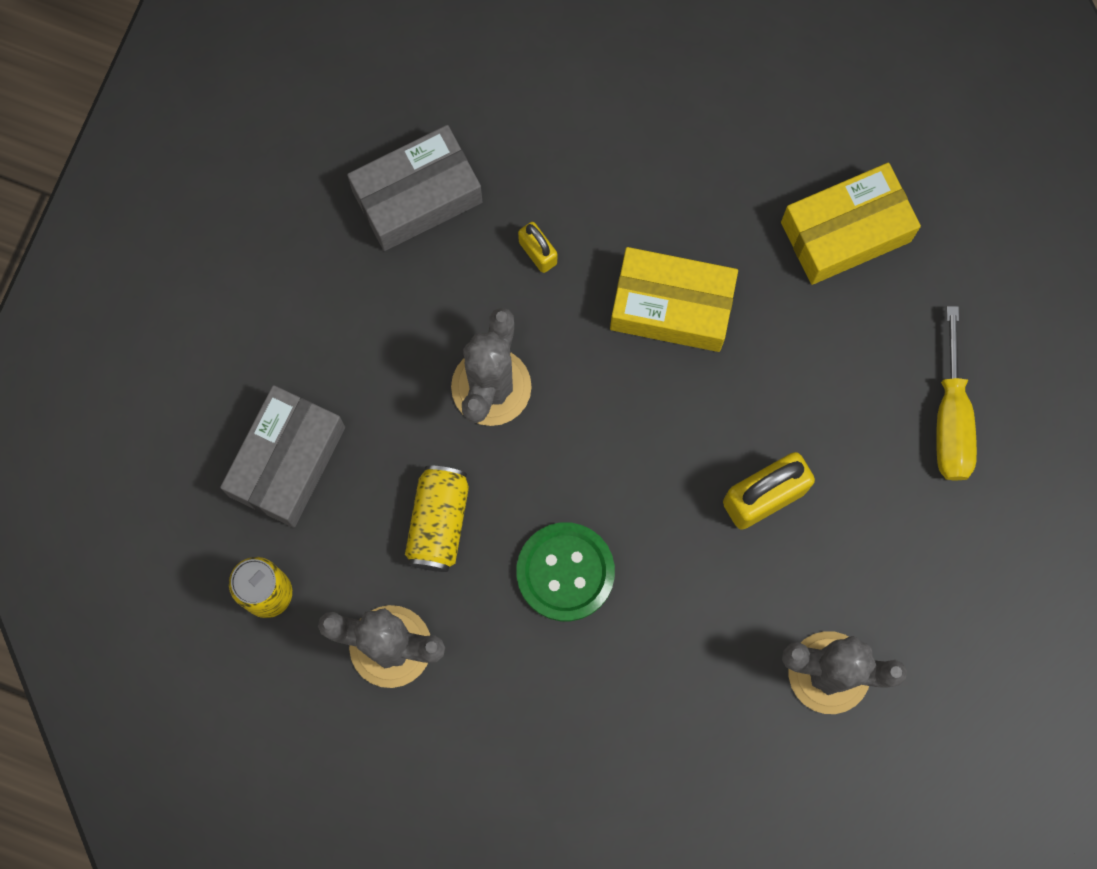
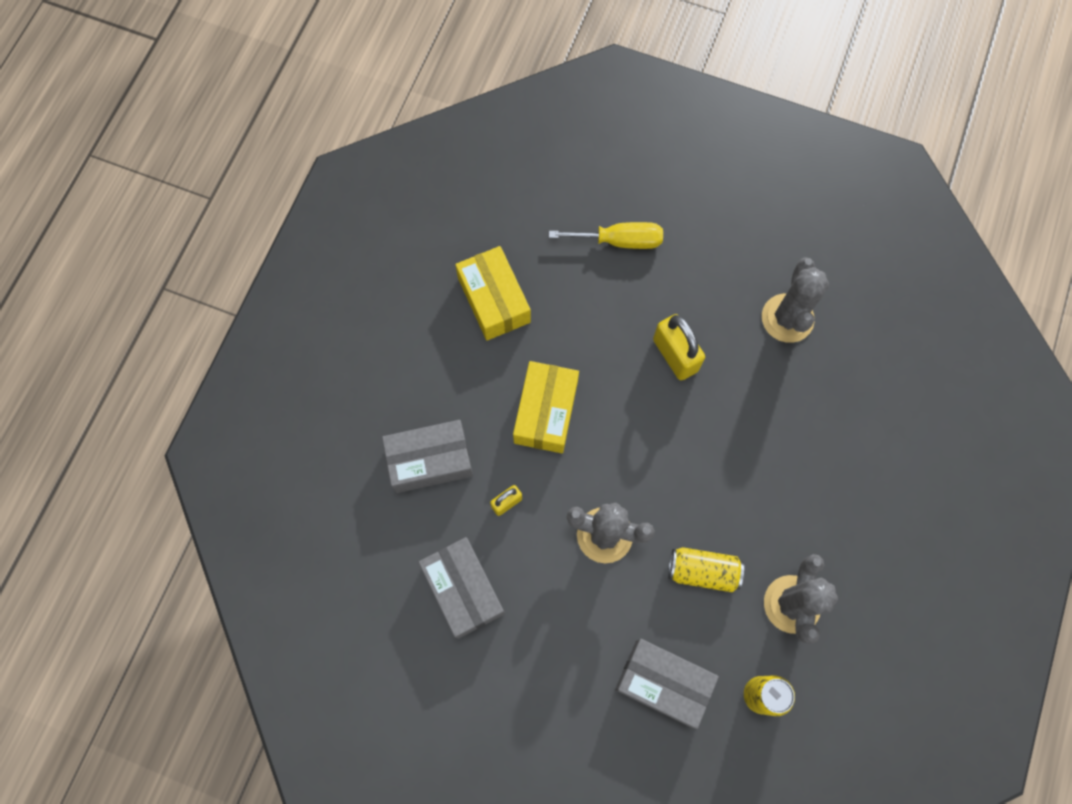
camera: 90 degrees left, 5 degrees down
green button [517,523,615,621] -> none
none -> grey box [382,420,473,493]

